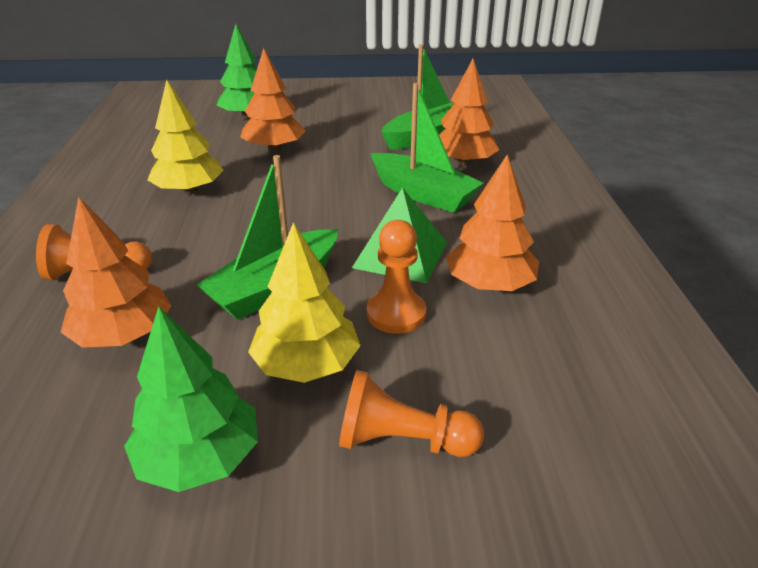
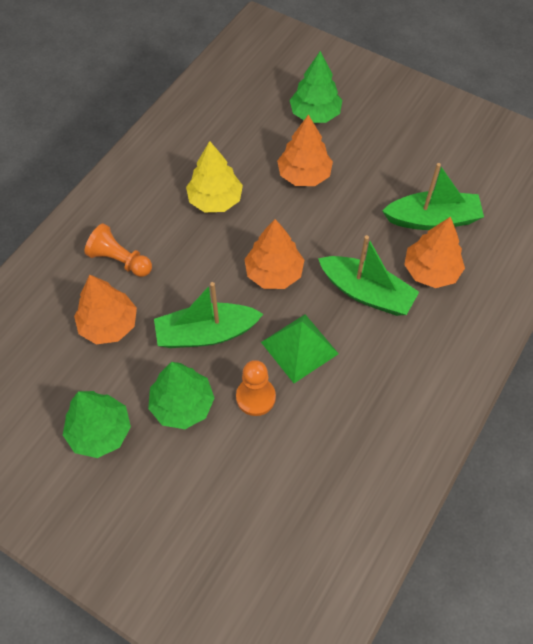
camera: 35 degrees right, 25 degrees up
yellow tree [248,222,361,383] -> green tree [148,362,214,429]
orange pawn [339,370,484,457] -> none
green boat [371,83,483,213] -> green boat turned 45 degrees counterclockwise [318,235,419,316]
orange tree [446,155,539,291] -> orange tree moved to [244,219,304,289]

